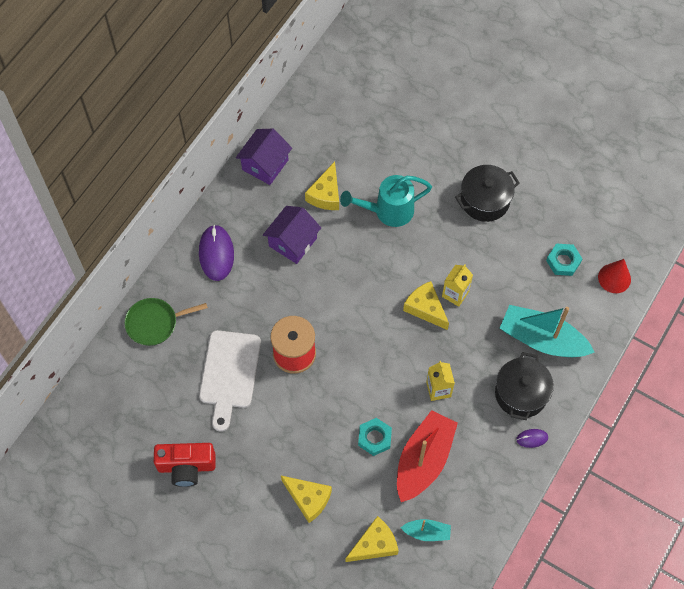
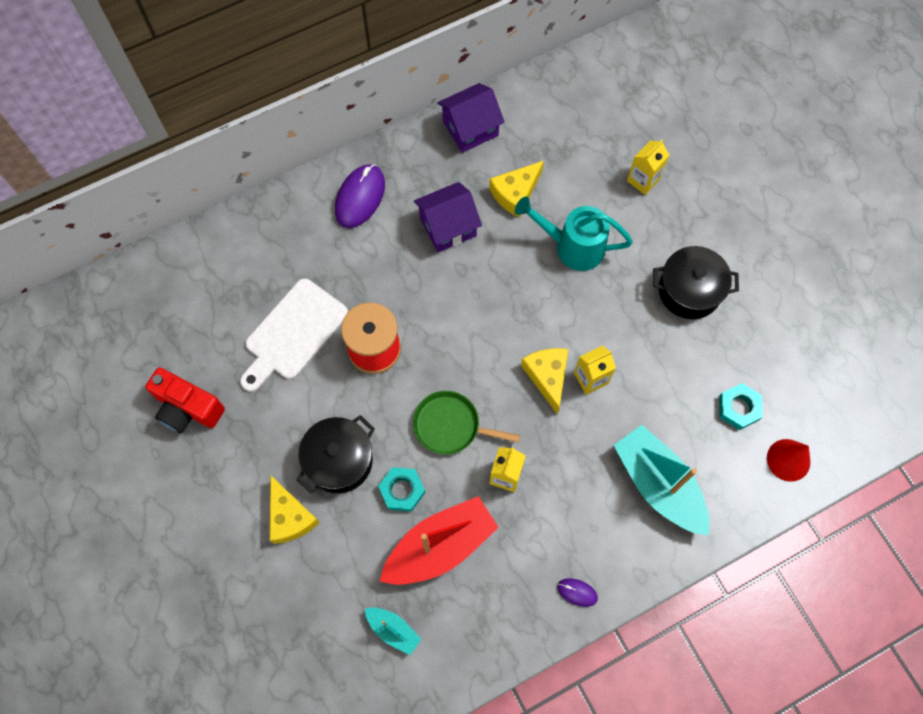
camera: 30 degrees right, 5 degrees up
green pan [125,298,208,346] -> green pan moved to [413,391,520,455]
yellow cheese [346,516,399,562] -> none
black pot [495,352,554,420] -> black pot moved to [296,415,375,494]
none -> yellow carton [627,140,670,195]

